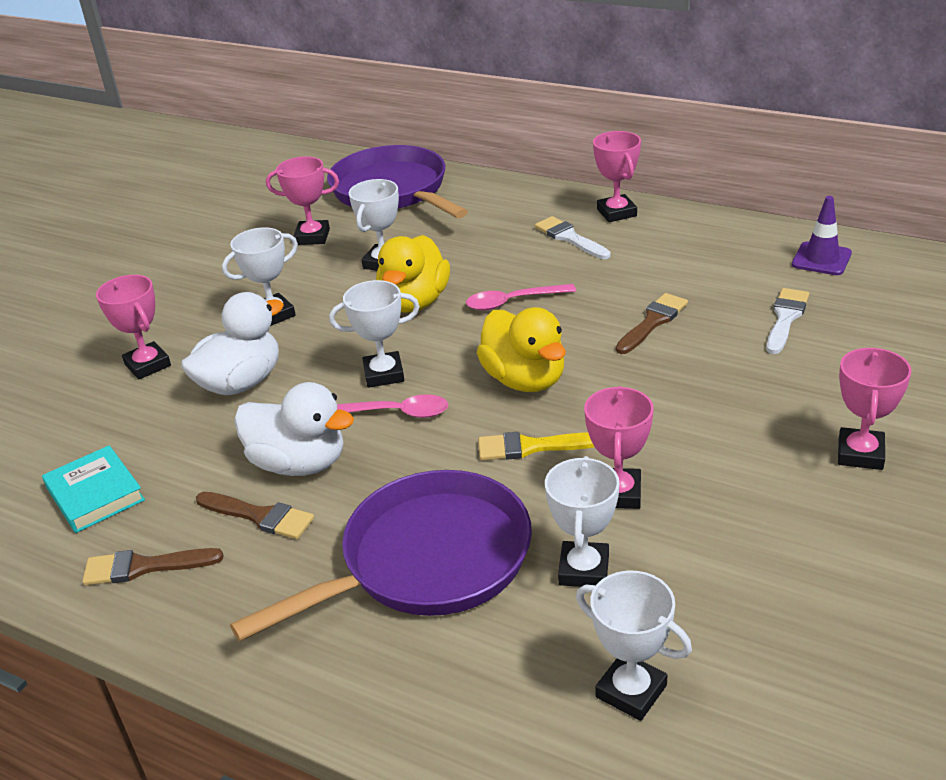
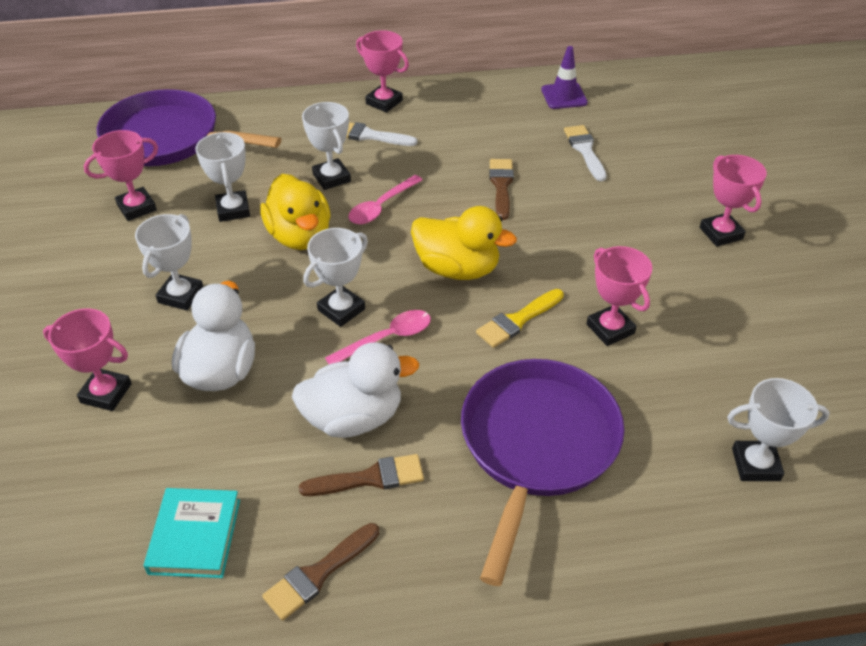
camera: 40 degrees left, 10 degrees up
turquoise book [42,445,145,533] -> turquoise book turned 75 degrees clockwise [143,488,240,578]
white trophy [545,456,619,587] -> white trophy moved to [302,102,351,190]

